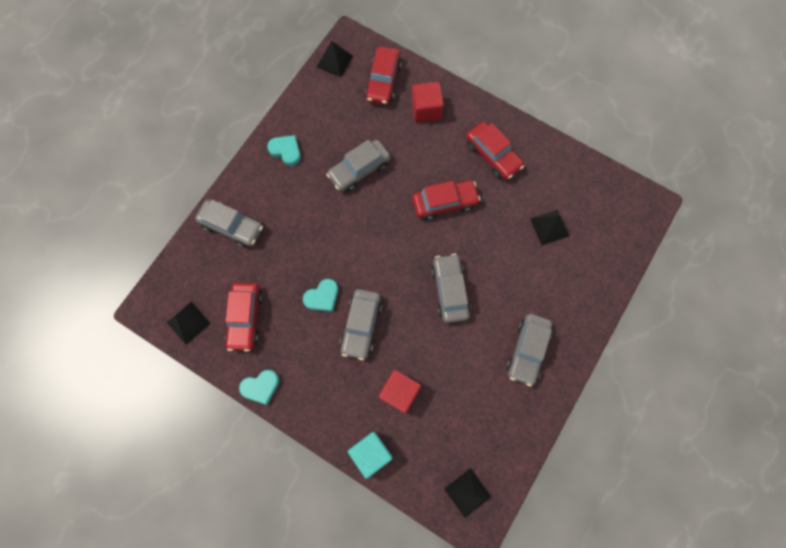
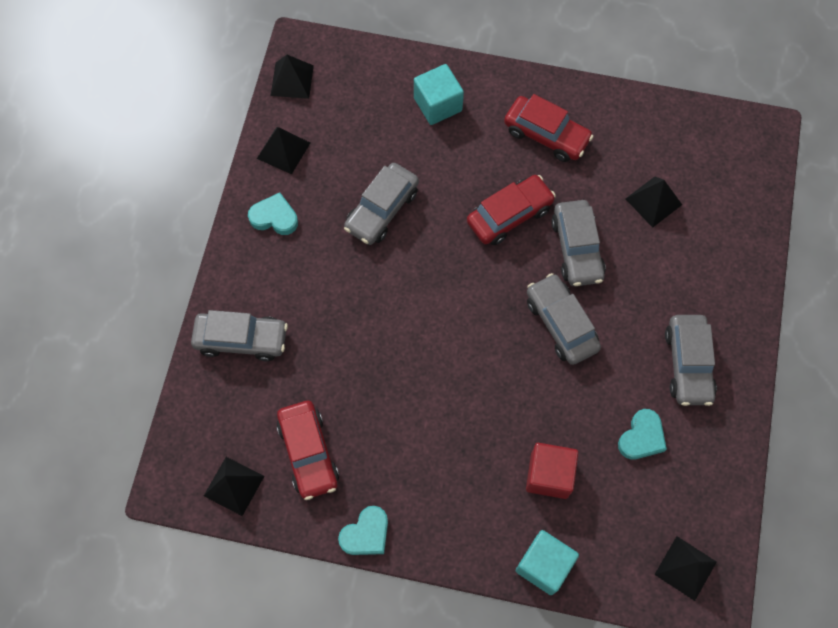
camera: 20 degrees left, 5 degrees down
turquoise heart [303,279,338,312] -> turquoise heart moved to [618,409,667,459]
grey car [340,289,382,360] -> grey car moved to [551,200,606,286]
red car [365,47,402,105] -> none
red cube [411,82,444,122] -> turquoise cube [414,64,464,125]
none -> black pyramid [257,127,310,174]

